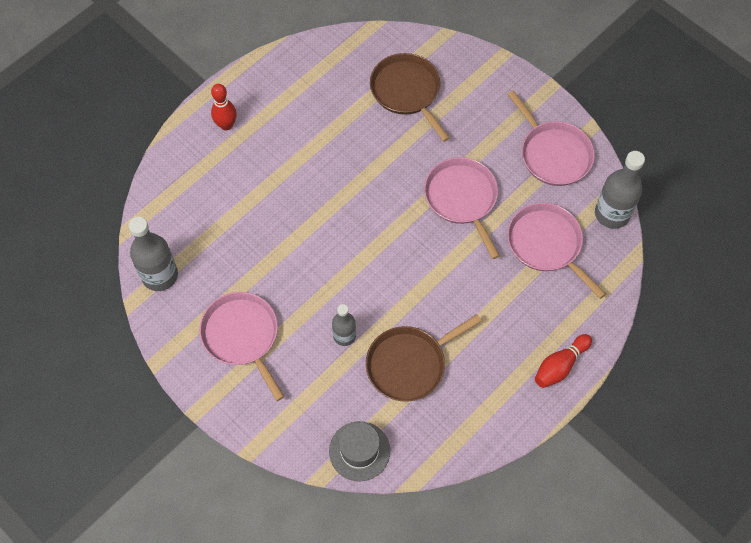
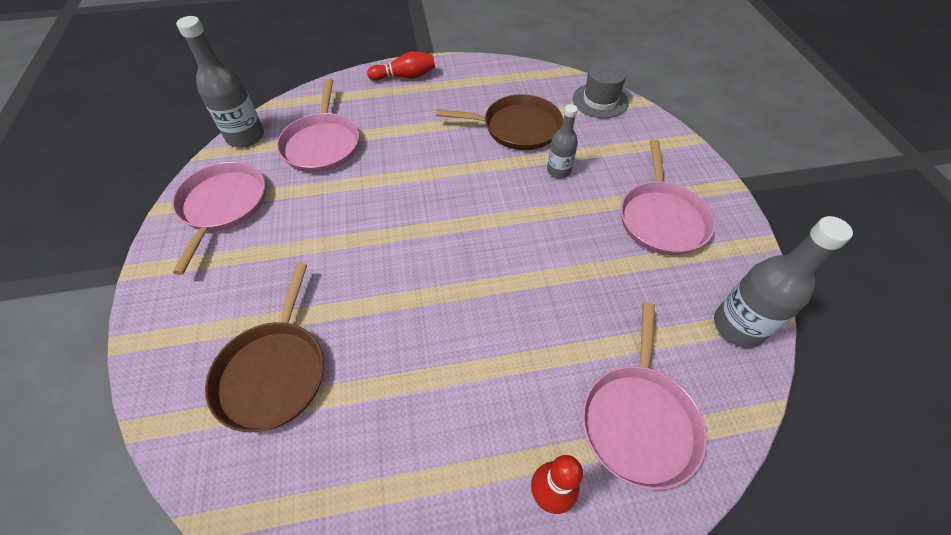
camera: 145 degrees left, 10 degrees down
pink pan [424,157,500,259] -> pink pan moved to [582,302,707,490]

